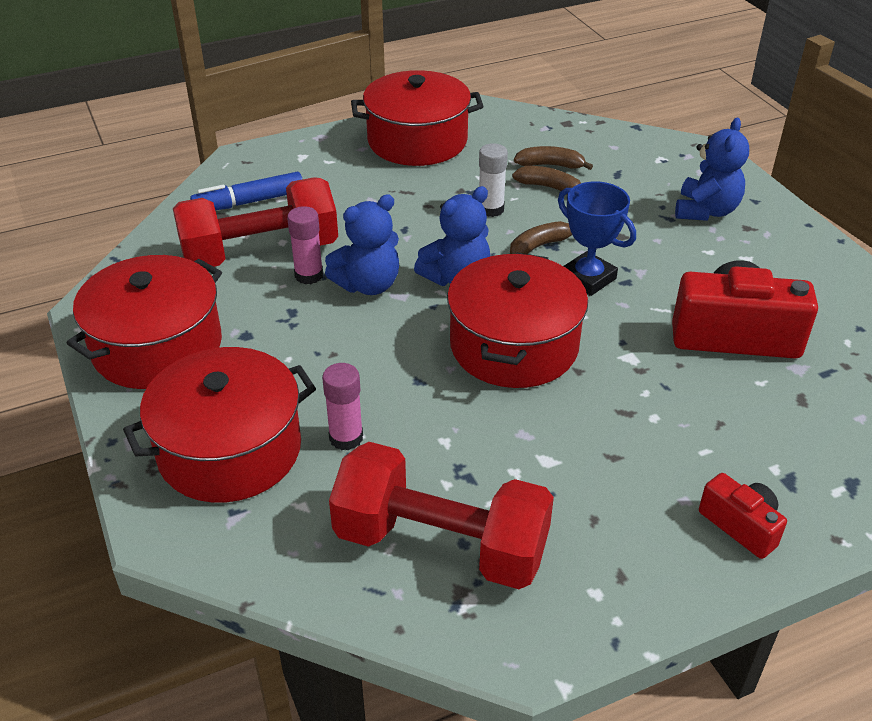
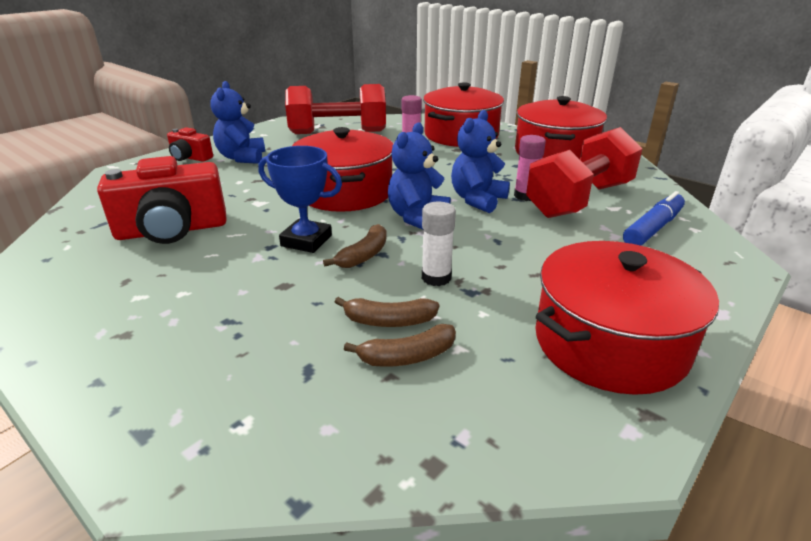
camera: 155 degrees right, 10 degrees down
blue teddy bear [675,118,749,221] -> blue teddy bear moved to [210,81,265,164]

